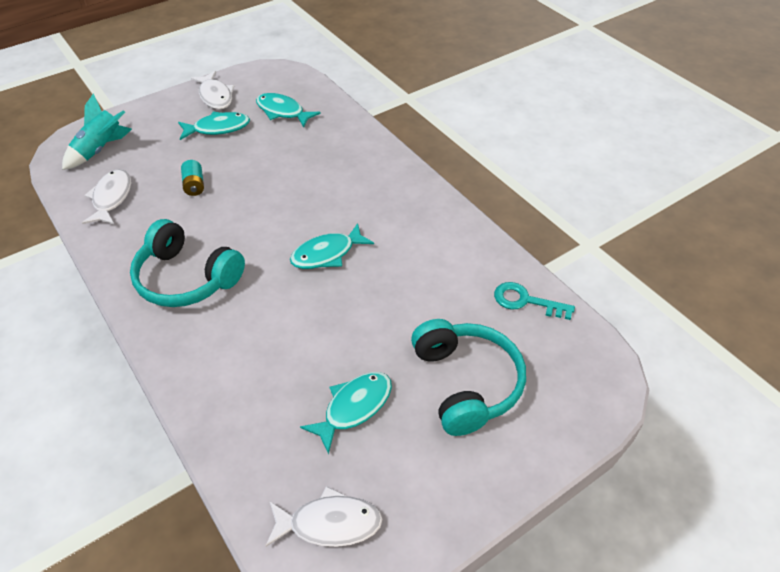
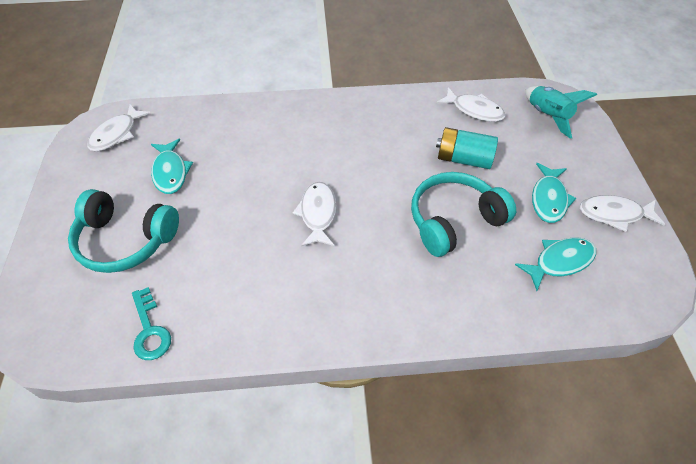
camera: 120 degrees right, 5 degrees up
turquoise headphones [130,219,245,307] -> turquoise headphones moved to [411,172,516,257]
turquoise battery [181,160,204,196] -> turquoise battery [436,127,498,169], size x1.67
turquoise fish [290,223,374,269] -> white fish [292,182,337,247]
turquoise key [494,282,575,320] -> turquoise key turned 105 degrees clockwise [132,287,171,360]

